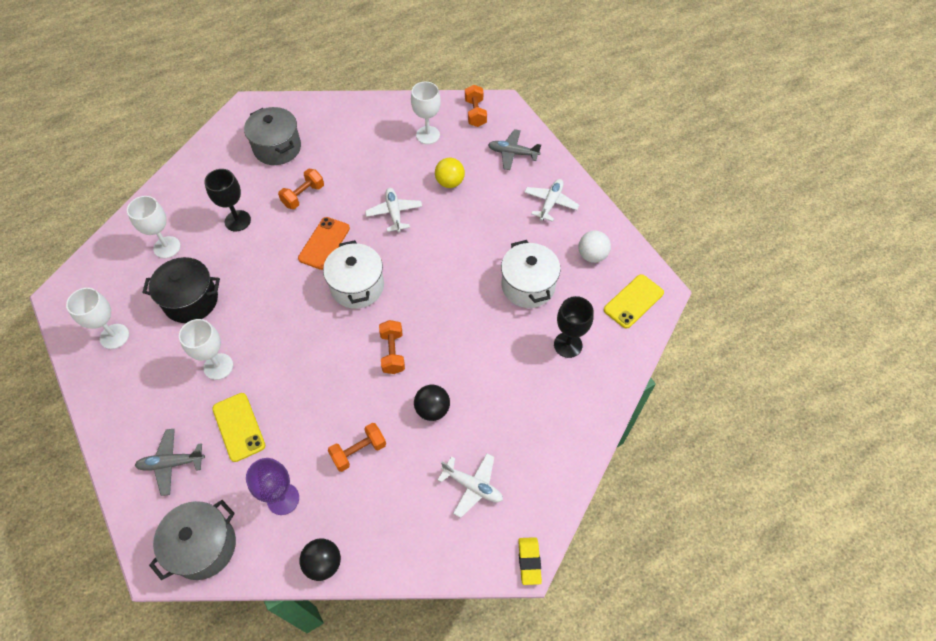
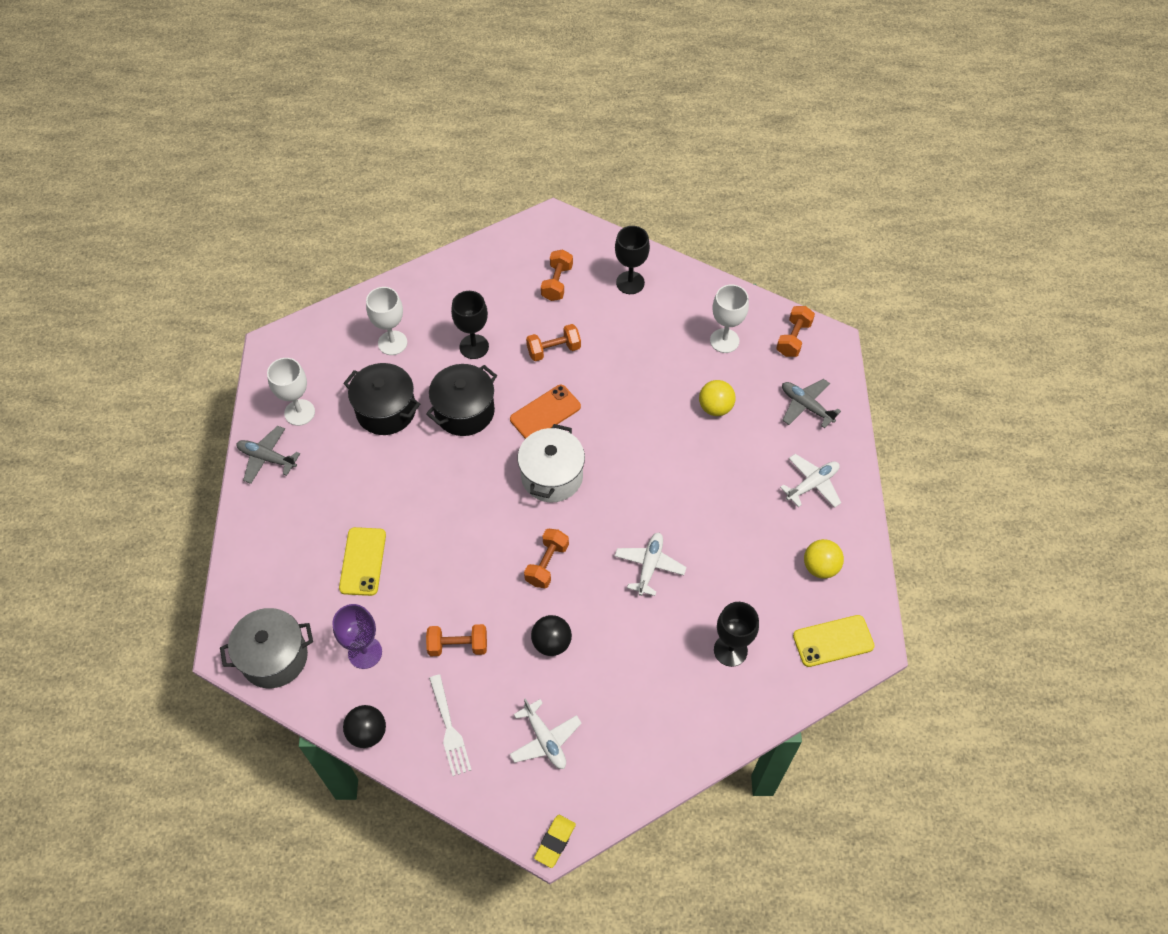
camera: 30 degrees right, 0 degrees up
grey plane [135,429,205,496] -> grey plane moved to [236,426,300,484]
white goblet [179,319,233,380] -> none
grey pot [244,107,301,165] -> orange dumbbell [541,249,573,301]
white plane [365,188,422,233] -> white plane moved to [615,533,686,596]
white pot [501,240,560,308] -> none
white ball [579,231,611,263] -> yellow ball [804,539,844,579]
none -> black pot [426,364,497,436]
none -> white fork [429,674,471,776]
none -> black goblet [615,226,650,294]

